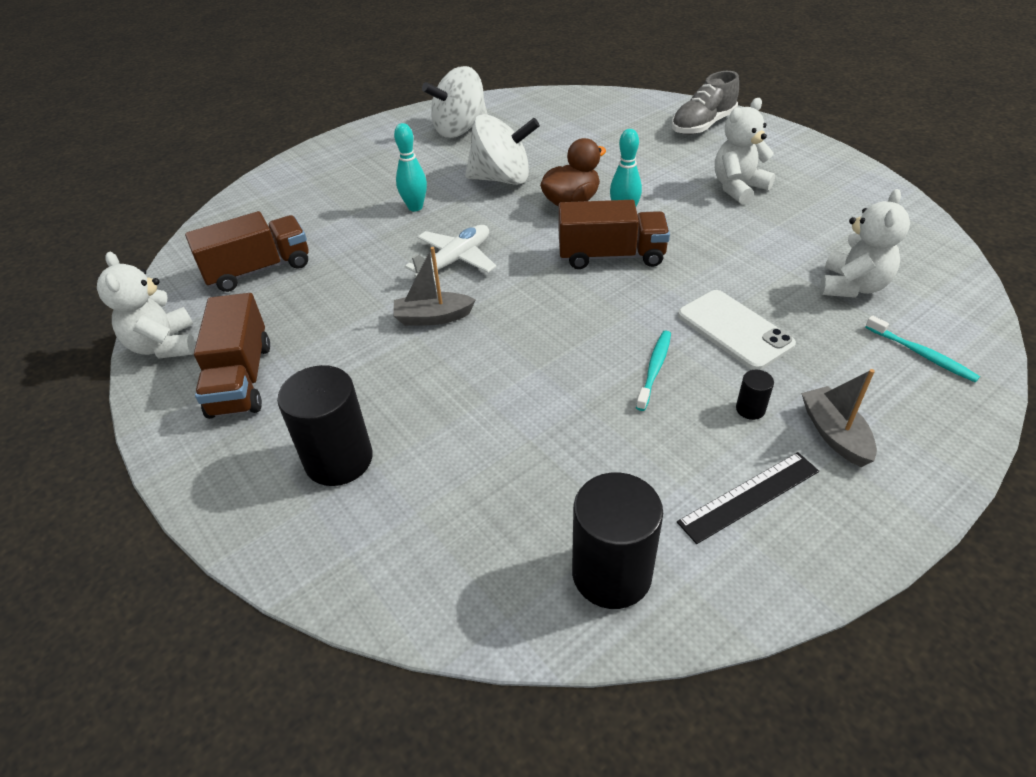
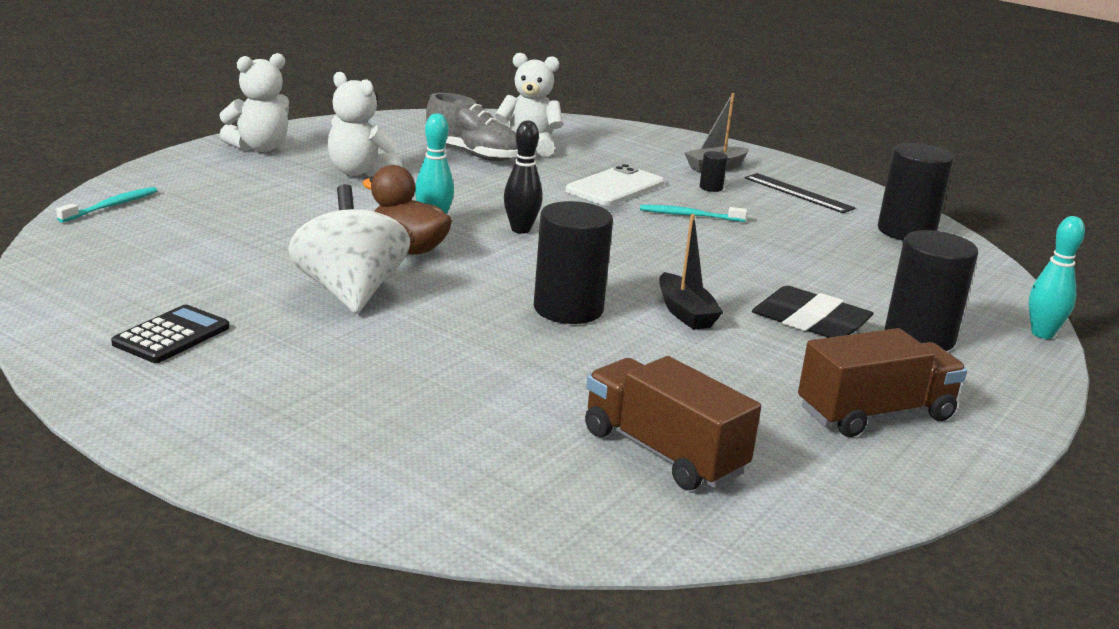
camera: 110 degrees left, 20 degrees down
white teddy bear [97,252,196,359] -> white teddy bear moved to [219,53,289,152]
grey boat [393,247,476,326] -> black boat [659,214,723,330]
turquoise bowling pin [394,123,427,211] -> turquoise bowling pin moved to [1028,216,1085,339]
white plane [405,225,496,282] -> black cylinder [534,201,613,324]
white spinning top [422,66,488,138] -> black calculator [111,305,229,363]
brown truck [559,200,670,269] -> black bowling pin [504,120,542,234]
grey shoe [672,71,739,135] -> grey shoe moved to [426,93,518,161]
turquoise toothbrush [865,315,980,382] -> turquoise toothbrush moved to [56,187,158,223]
none -> black eraser [752,286,874,338]

